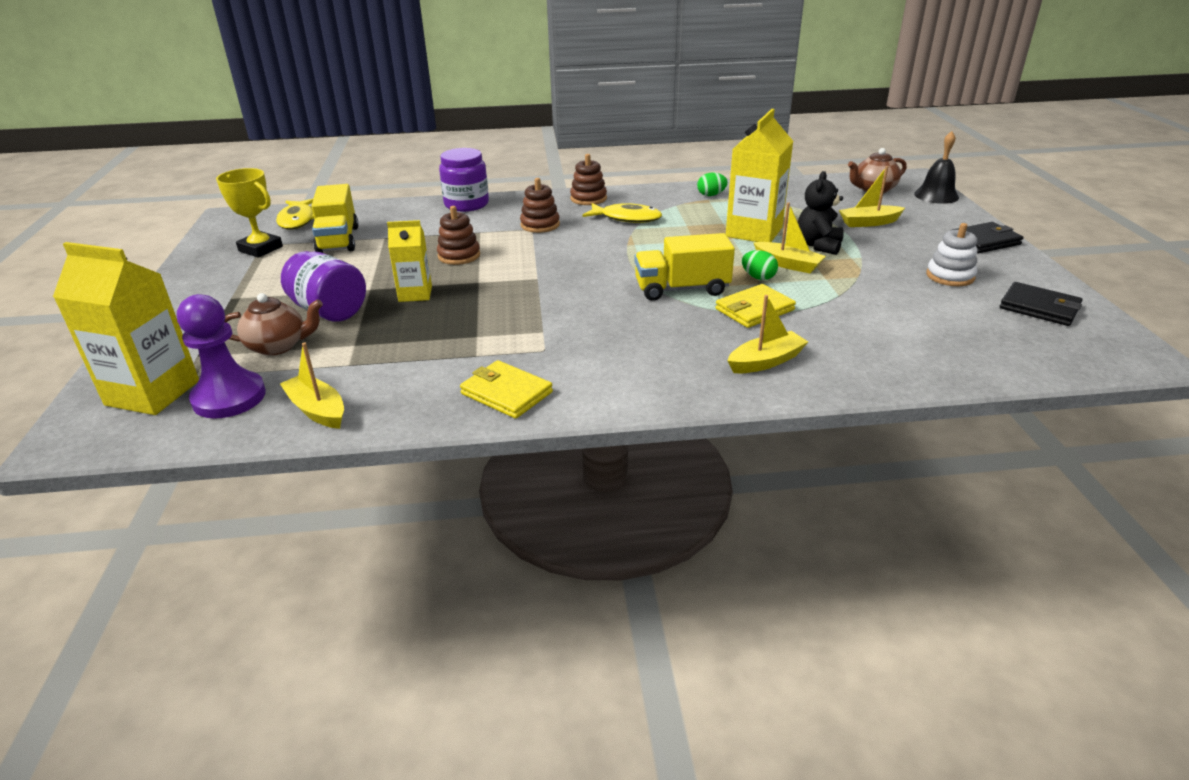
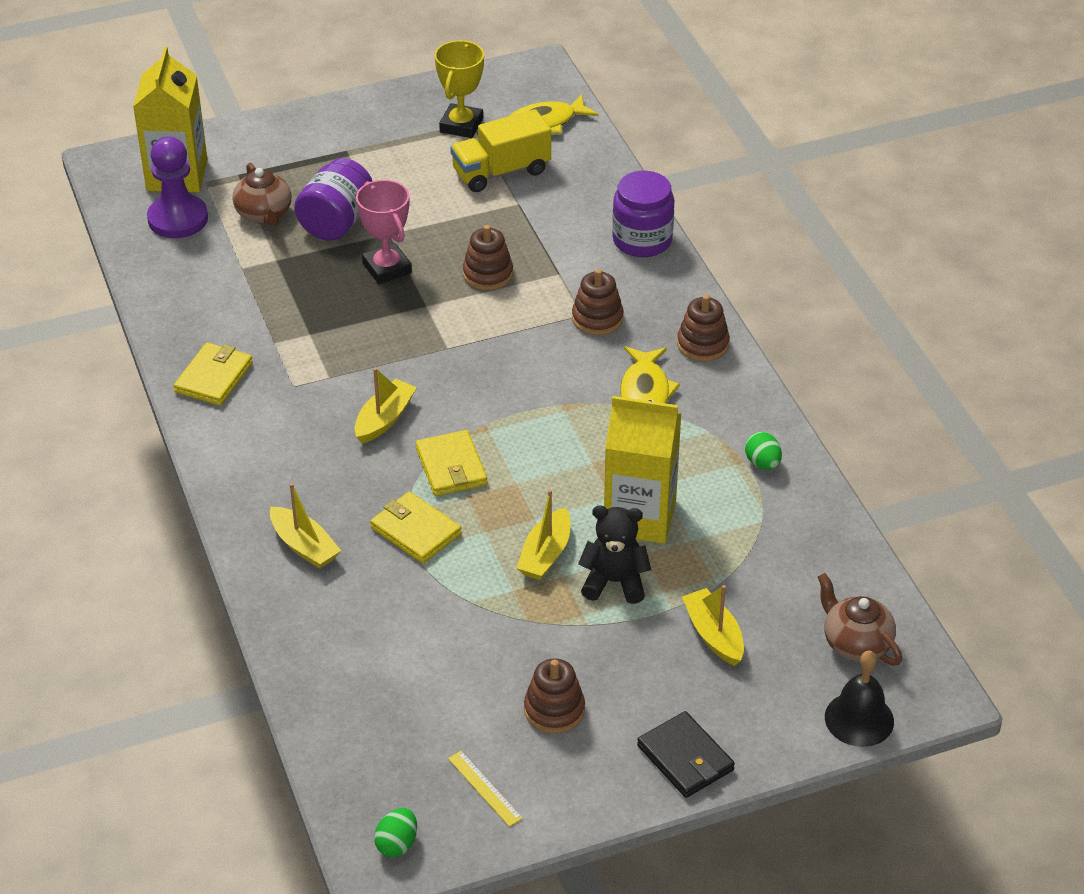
camera: 75 degrees right, 10 degrees up
yellow boat [280,342,344,429] -> yellow boat moved to [355,368,417,444]
yellow carton [387,220,432,302] -> pink trophy [356,180,412,284]
yellow truck [635,233,735,301] -> yellow wallet [416,430,487,496]
green egg [742,250,778,280] -> green egg moved to [374,808,417,857]
white stacking toy [926,223,977,286] -> brown stacking toy [524,658,585,734]
black wallet [1000,282,1082,326] -> yellow ruler [448,751,523,827]

